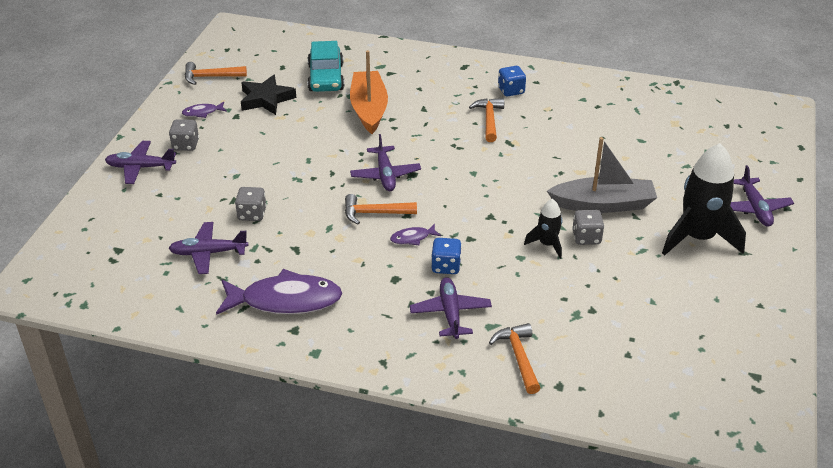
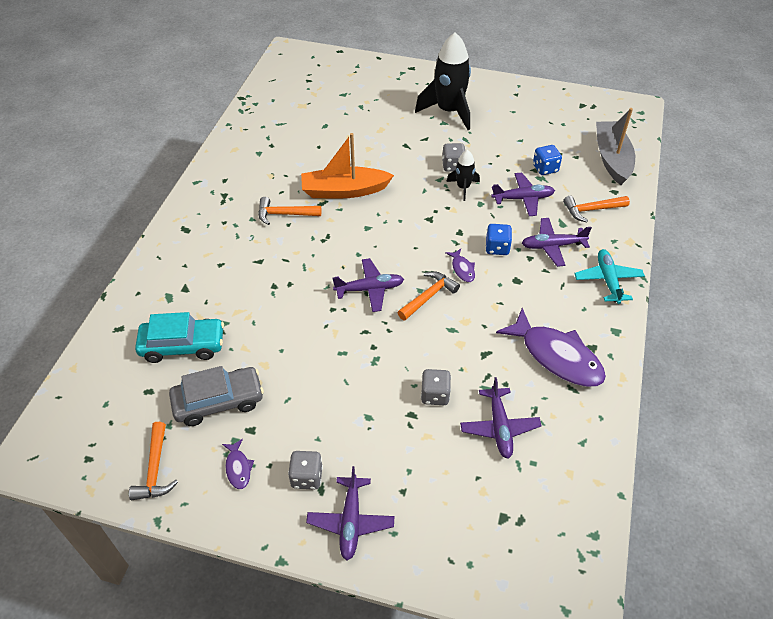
camera: 90 degrees left, 10 degrees up
purple fish [216,269,342,315] -> purple fish turned 135 degrees clockwise [496,308,606,387]
black star [241,74,296,115] -> grey car [169,366,264,426]
orange hammer [345,194,417,225] -> orange hammer turned 135 degrees counterclockwise [397,271,460,320]
orange boat [350,50,388,134] -> orange boat moved to [301,133,394,198]
blue dice [498,66,526,97] -> blue dice moved to [533,145,562,175]
grey boat [547,137,657,213] -> grey boat moved to [596,108,635,185]
purple plane [730,165,794,227] -> purple plane moved to [491,173,555,216]
none -> turquoise plane [574,249,645,304]

